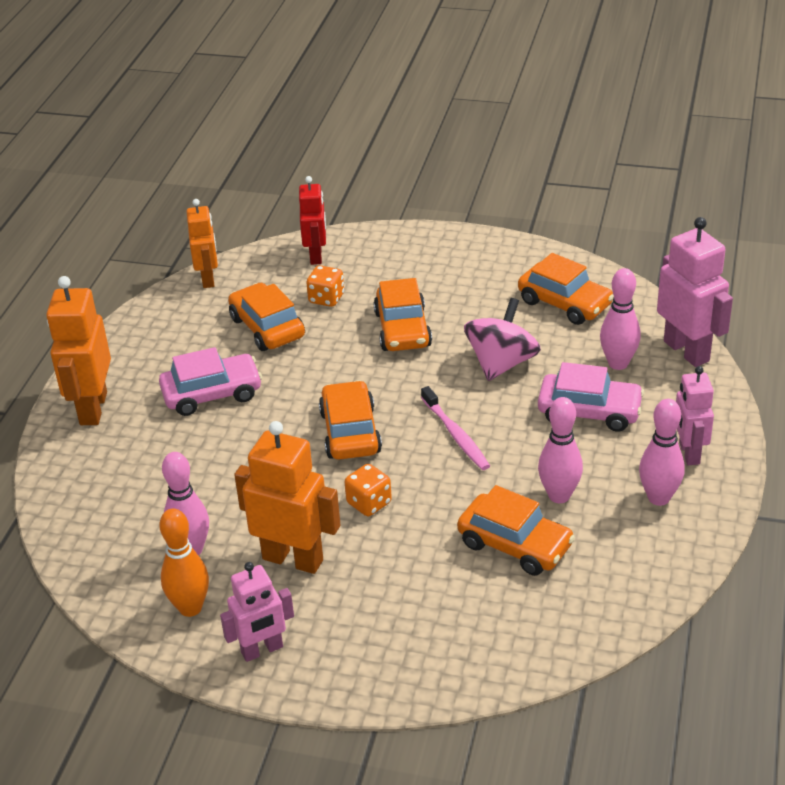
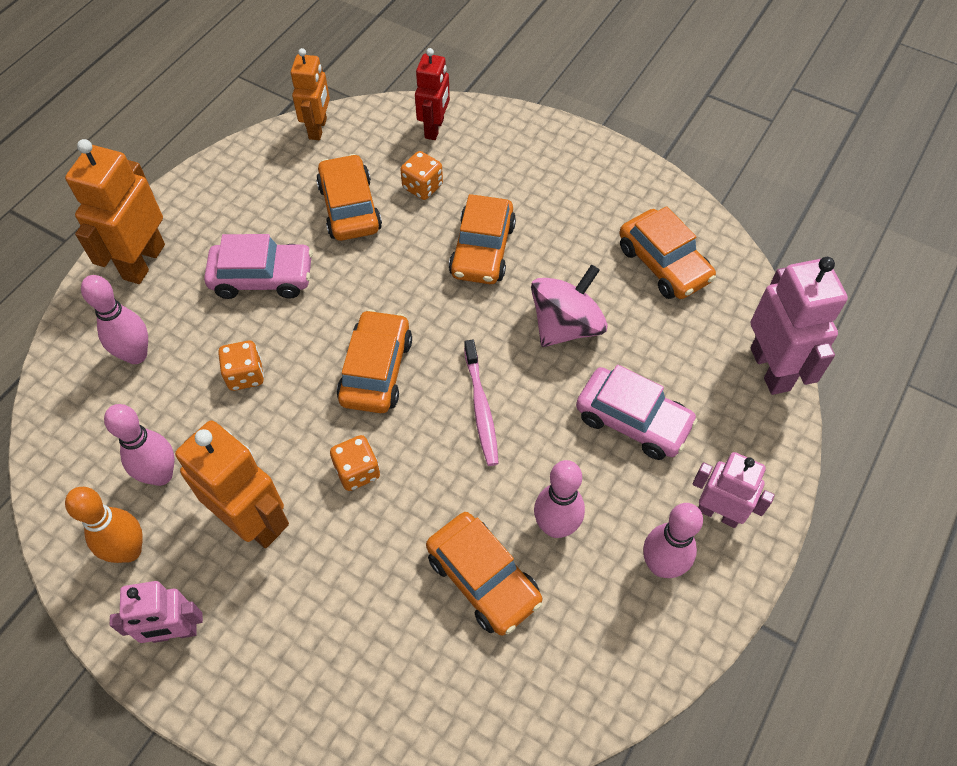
camera: 15 degrees right, 20 degrees up
pink bowling pin [600,268,641,370] -> pink bowling pin moved to [81,275,148,364]
pink robot [676,366,714,465] -> pink robot turned 105 degrees clockwise [693,452,775,528]
none -> orange dice [218,341,264,391]

